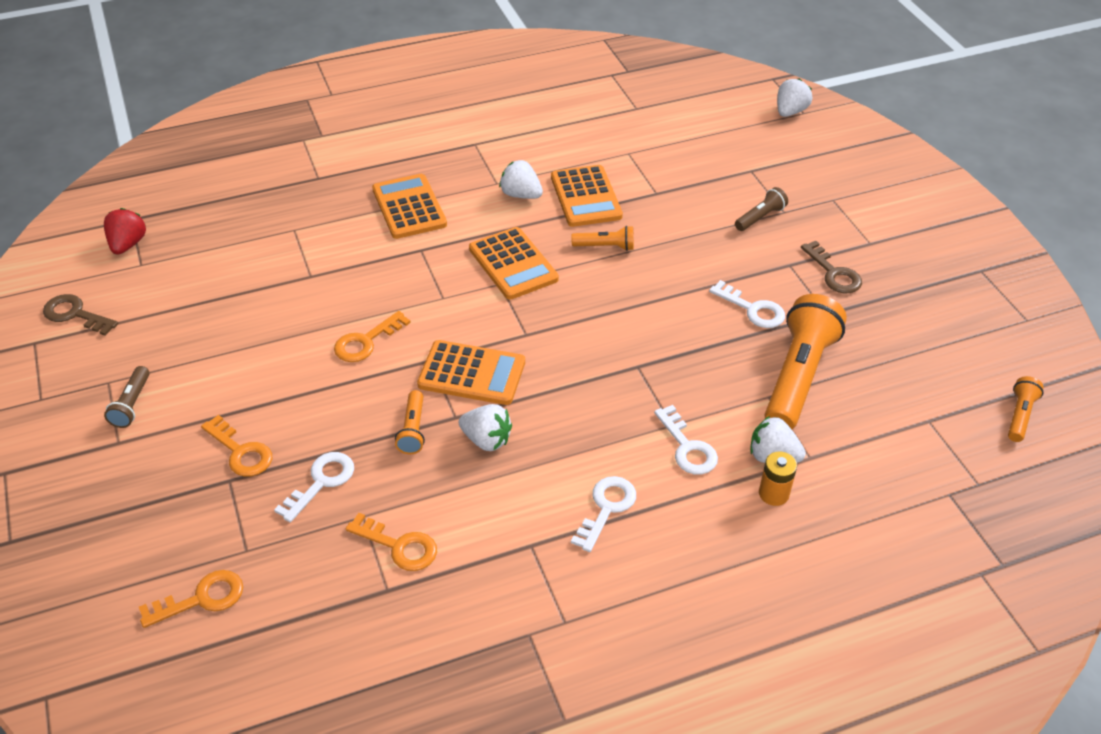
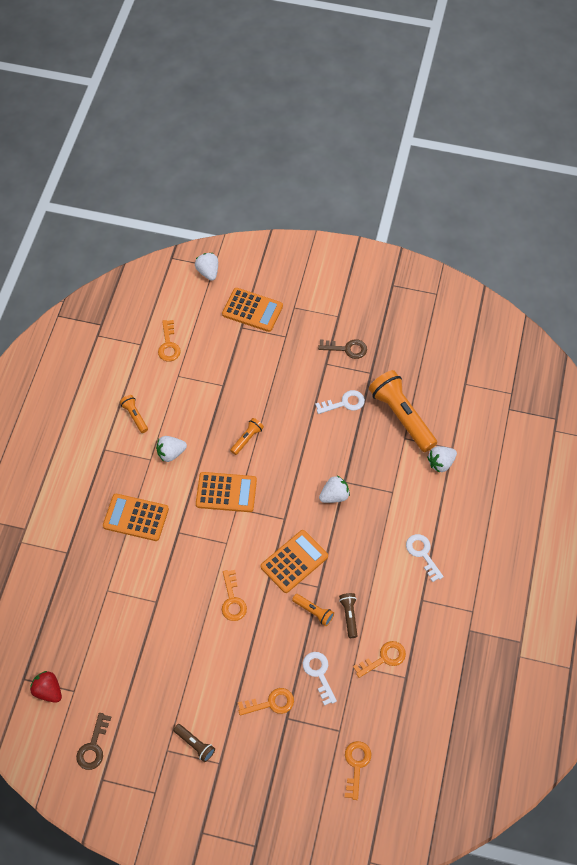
camera: 55 degrees left, 15 degrees up
brown key [43,294,118,336] -> brown key turned 45 degrees counterclockwise [76,713,111,770]
white strawberry [459,404,512,451] -> white strawberry moved to [319,476,350,503]
orange calculator [551,165,623,227] -> orange calculator moved to [222,288,283,332]
white key [654,405,718,475] -> none
brown flashlight [735,187,788,231] -> brown flashlight moved to [339,593,358,638]
orange battery [759,451,797,506] -> none
orange flashlight [1008,376,1044,442] -> orange flashlight moved to [120,395,148,433]
none -> orange key [158,320,181,361]

